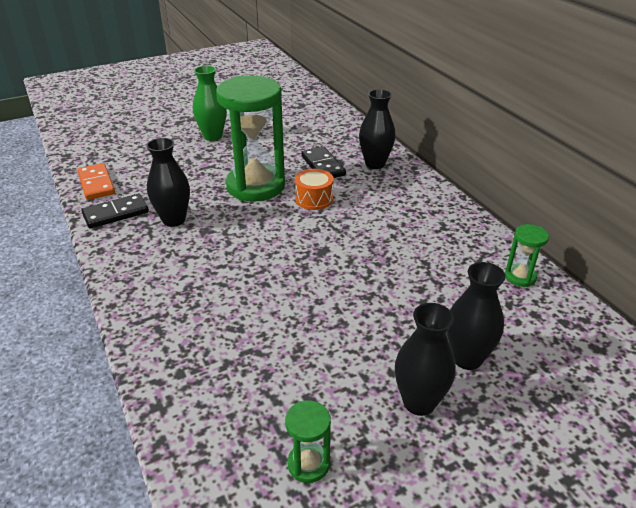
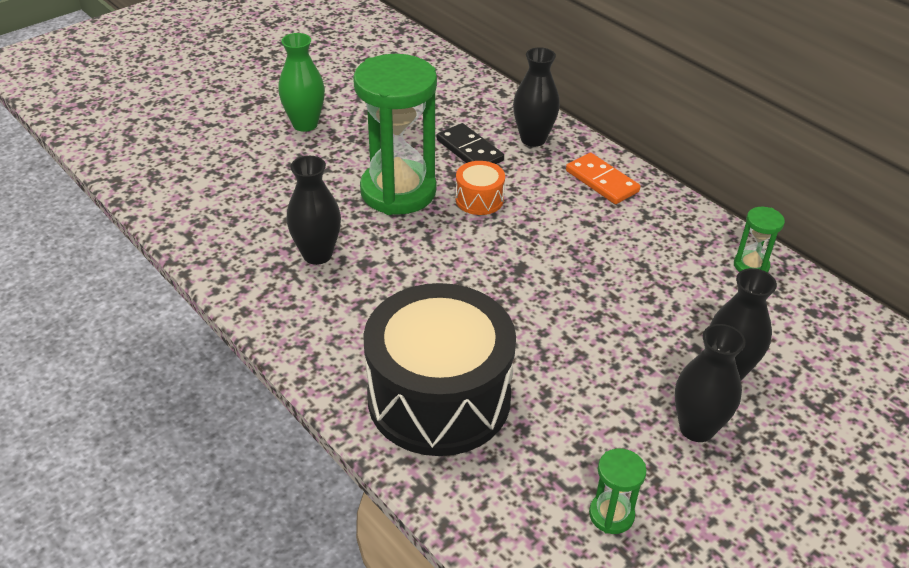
camera: 15 degrees left, 5 degrees up
orange domino [77,163,115,200] -> orange domino moved to [566,153,640,204]
black domino [81,194,149,229] -> none
none -> black drum [363,283,516,456]

